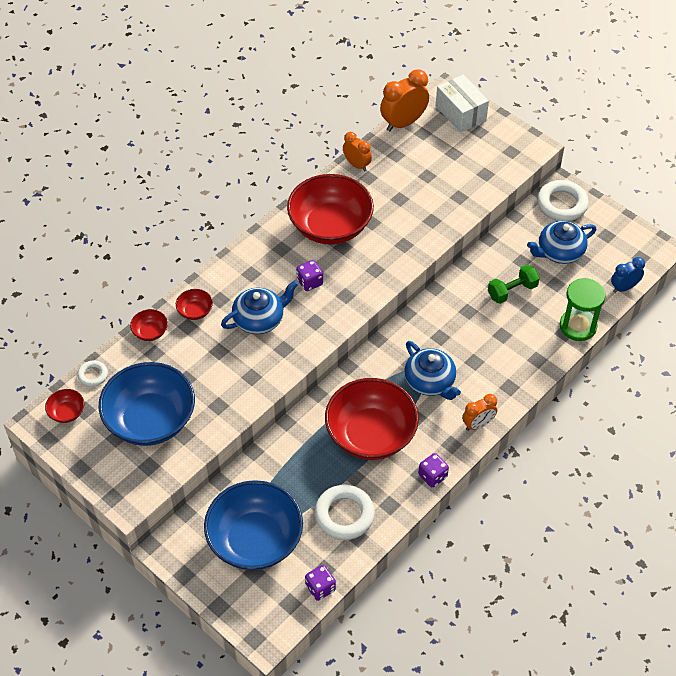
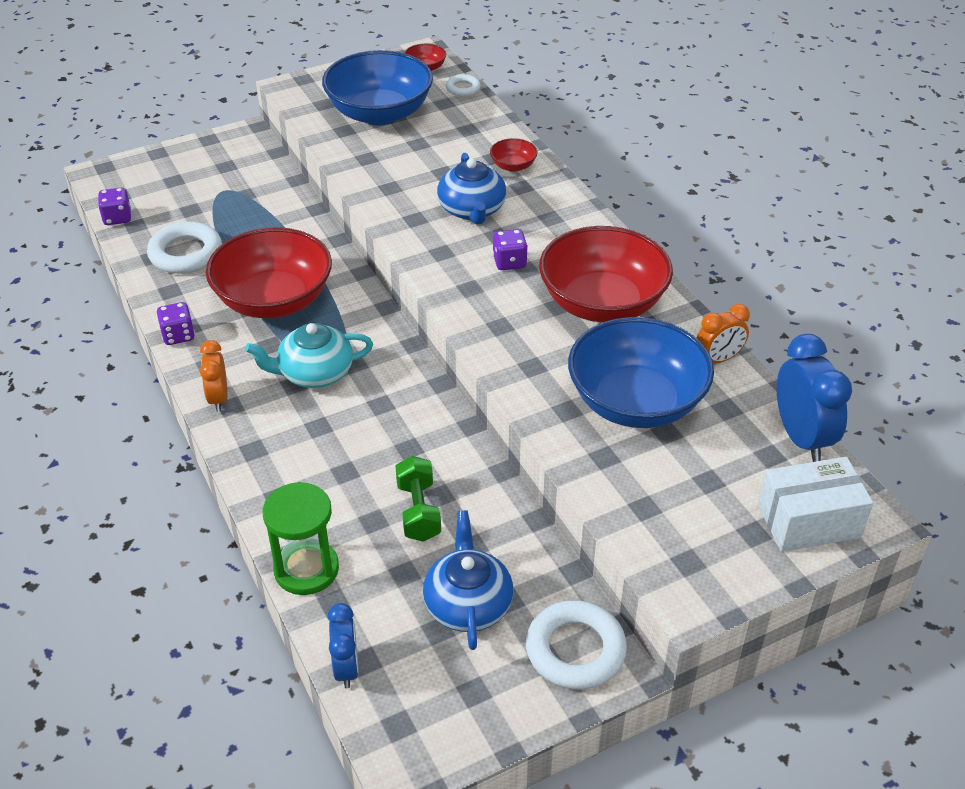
camera: 110 degrees right, 10 degrees down
red bowl [130,309,168,341] -> none
blue bowl [204,480,303,570] -> blue bowl moved to [568,317,714,428]
orange clock [380,69,429,132] -> blue clock [777,334,852,462]
blue teapot [404,341,461,400] -> turquoise teapot [245,323,373,388]

